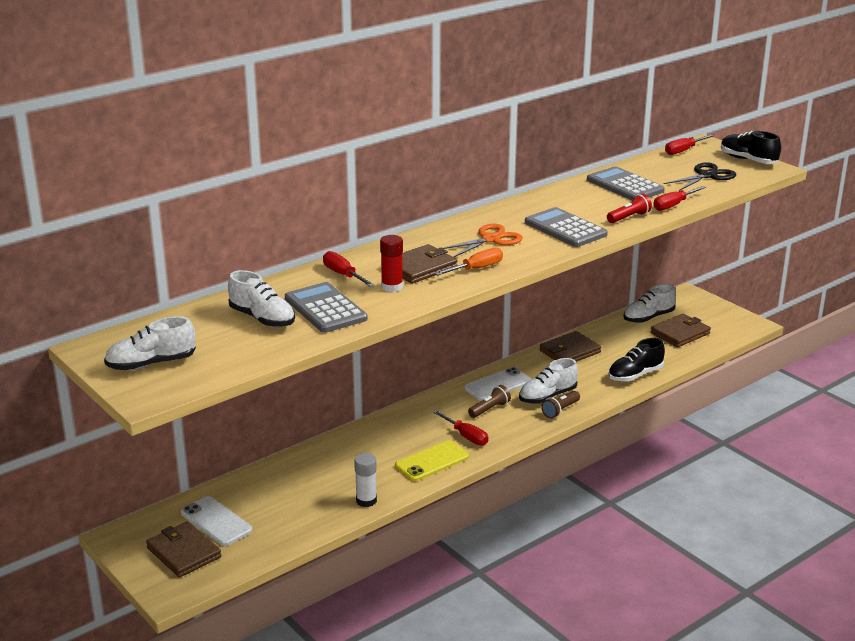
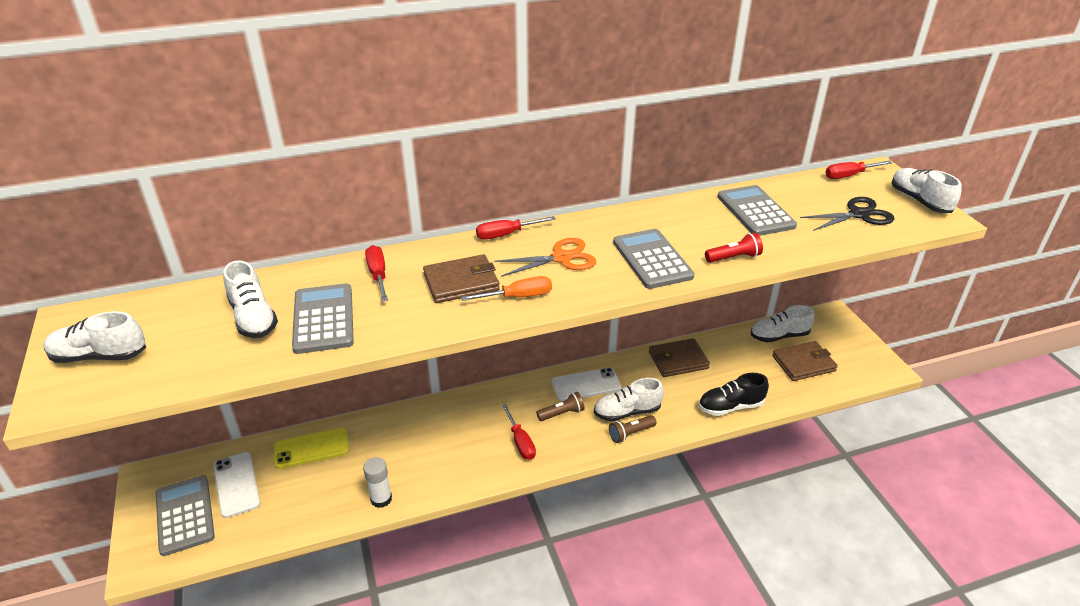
camera: 20 degrees right, 10 degrees up
brown wallet [146,521,221,578] -> grey calculator [156,475,215,556]
red glue stick [380,235,403,292] -> none
yellow phone [395,440,469,481] -> yellow phone moved to [274,428,349,469]
red screwdriver [653,186,706,211] -> red screwdriver moved to [476,216,556,240]
black shoe [721,131,781,164] -> white shoe [892,168,962,213]

